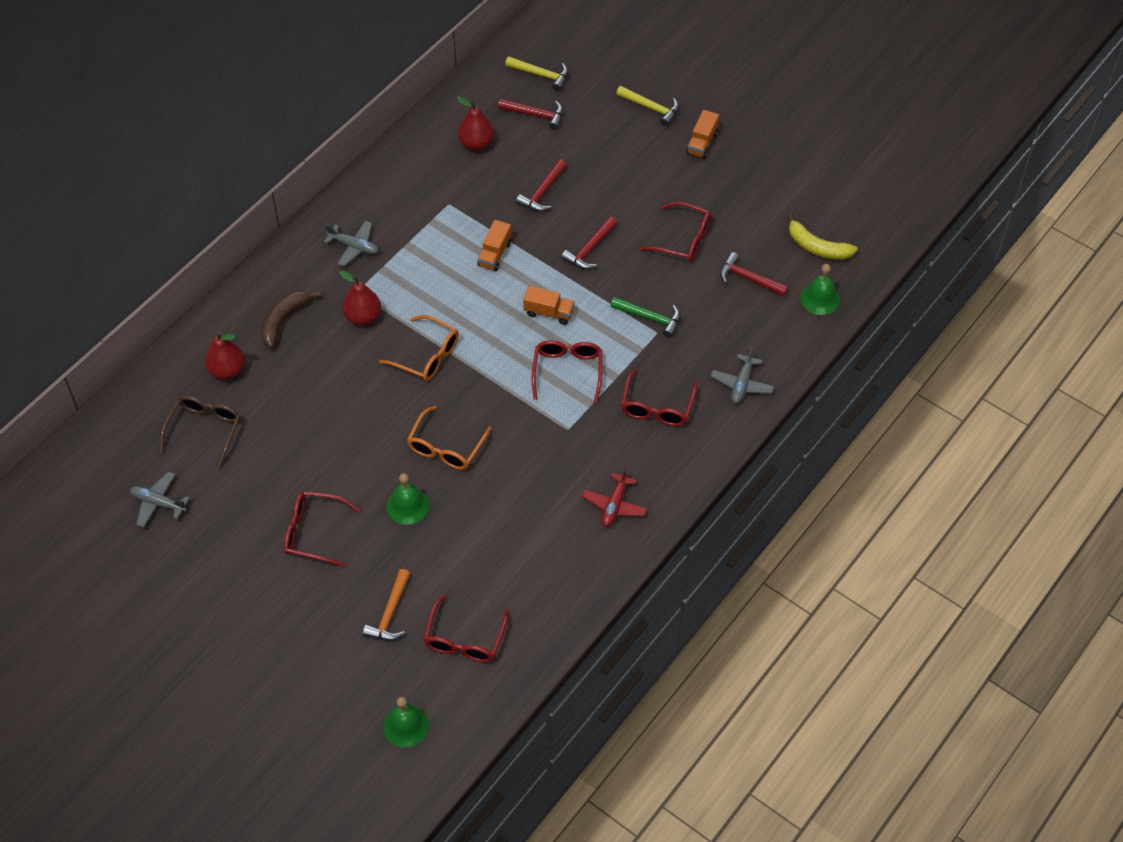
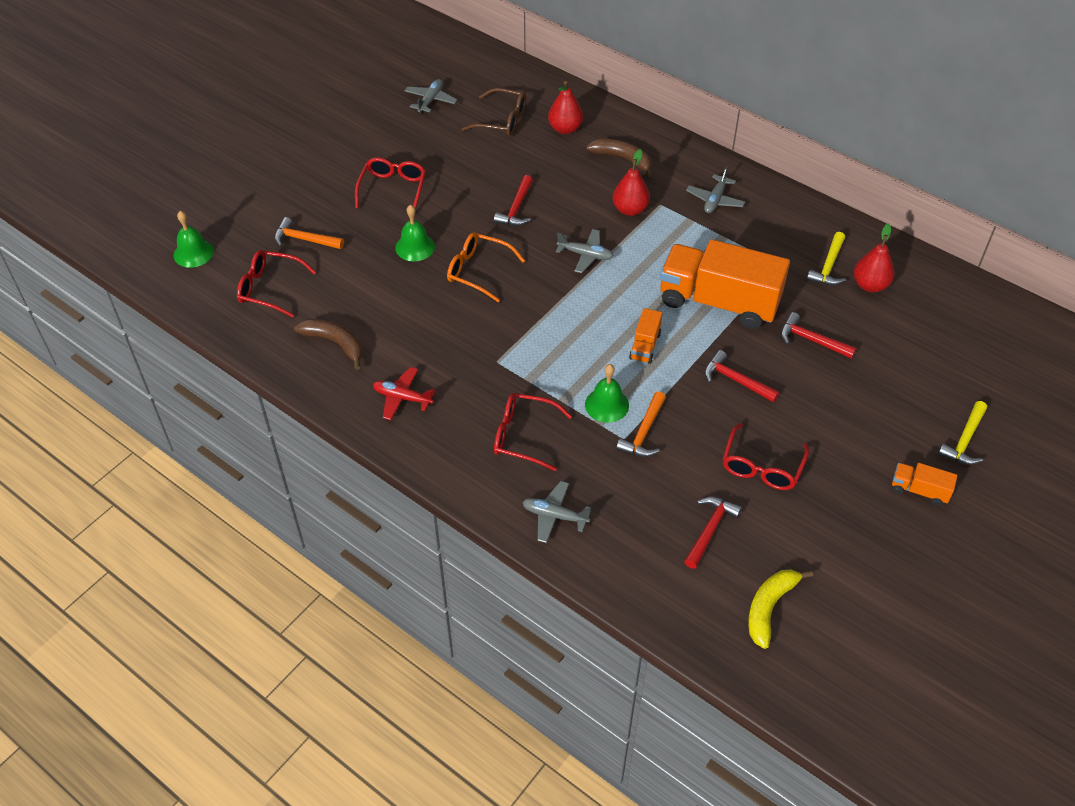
camera: 90 degrees right, 5 degrees down
orange glasses [379,315,459,381] -> grey plane [556,229,614,273]
orange truck [477,220,512,271] -> orange truck [660,239,790,329], size x2.33
red hammer [498,99,563,130] -> red hammer moved to [494,175,533,226]
yellow hammer [505,57,569,91] -> yellow hammer moved to [807,232,846,285]
red glasses [532,340,603,403] -> none
green hammer [611,297,680,338] -> orange hammer [616,391,666,457]
green bell [800,264,840,315] -> green bell moved to [585,364,629,423]
none -> brown banana [294,319,363,370]

